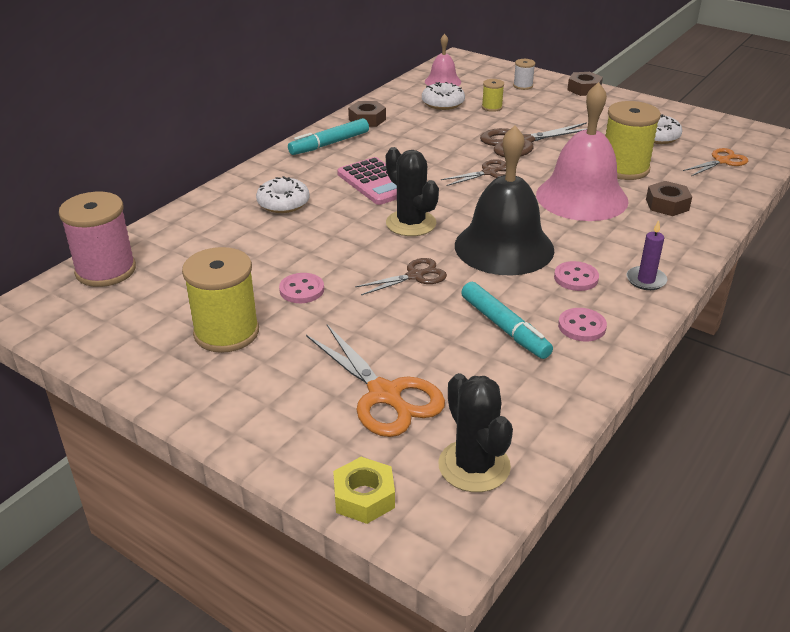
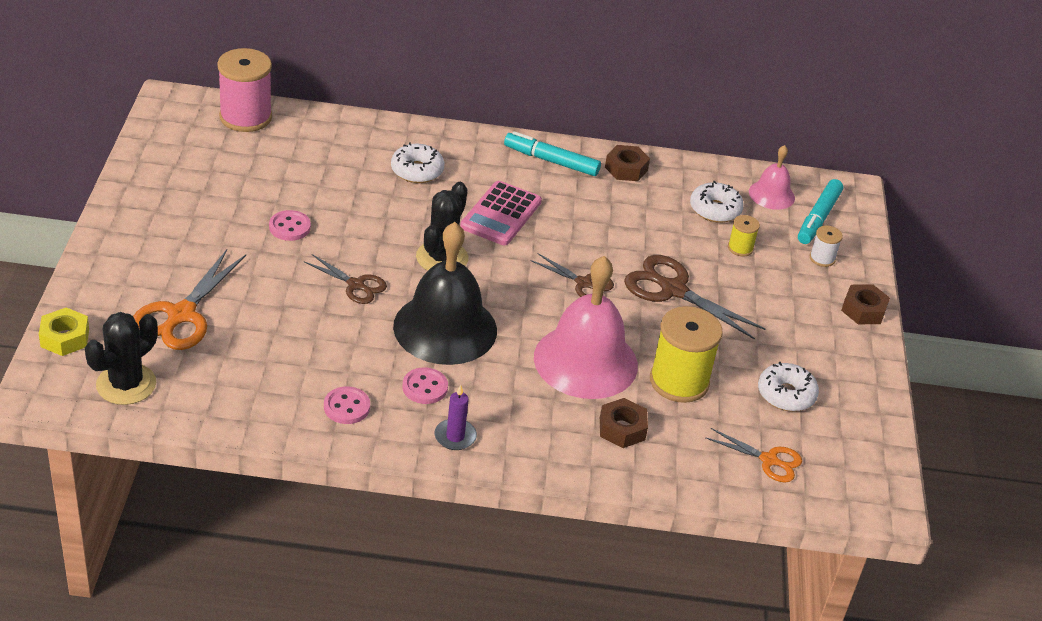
camera: 55 degrees right, 5 degrees up
yellow spool [182,247,259,353] -> none
turquoise marker [461,282,553,359] -> turquoise marker moved to [798,179,843,244]

